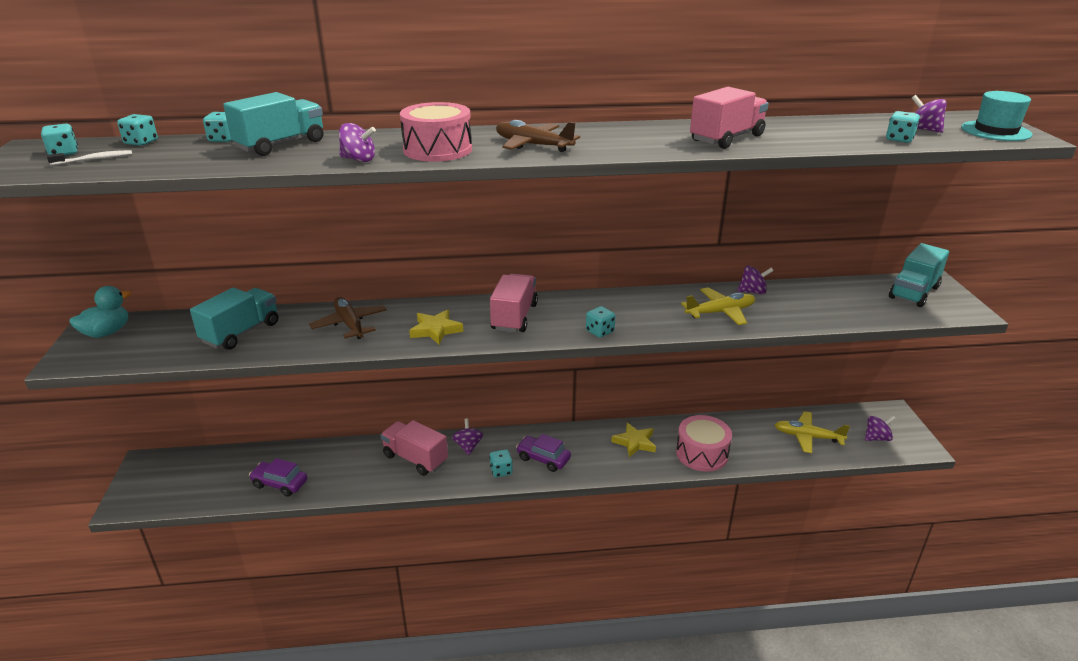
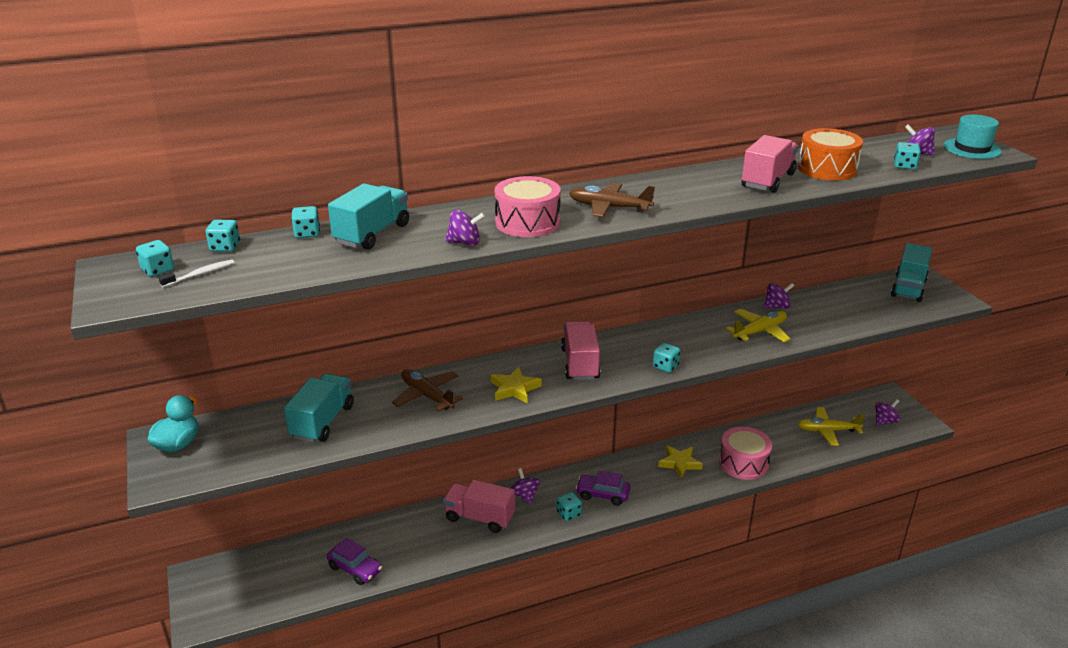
camera: 15 degrees left, 0 degrees up
purple car [249,458,307,497] -> purple car turned 150 degrees counterclockwise [327,538,382,585]
none -> orange drum [798,128,863,181]

